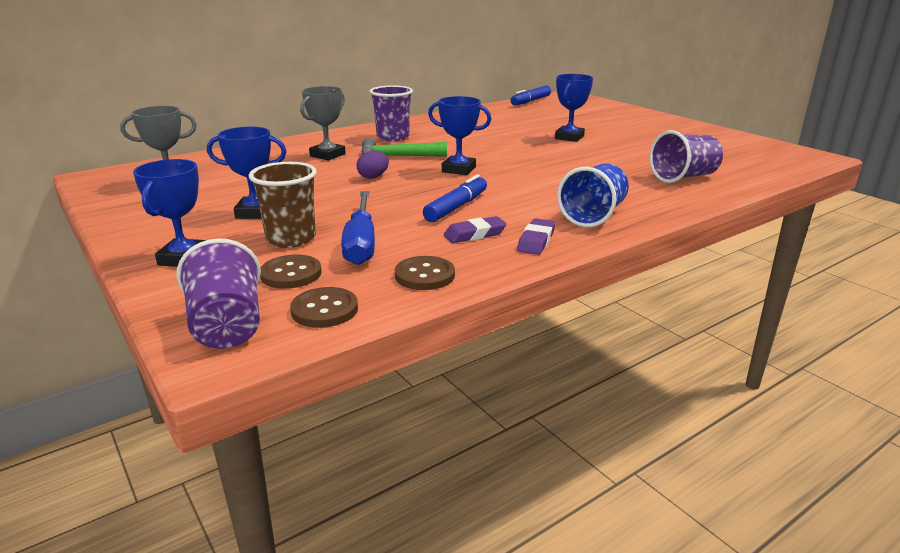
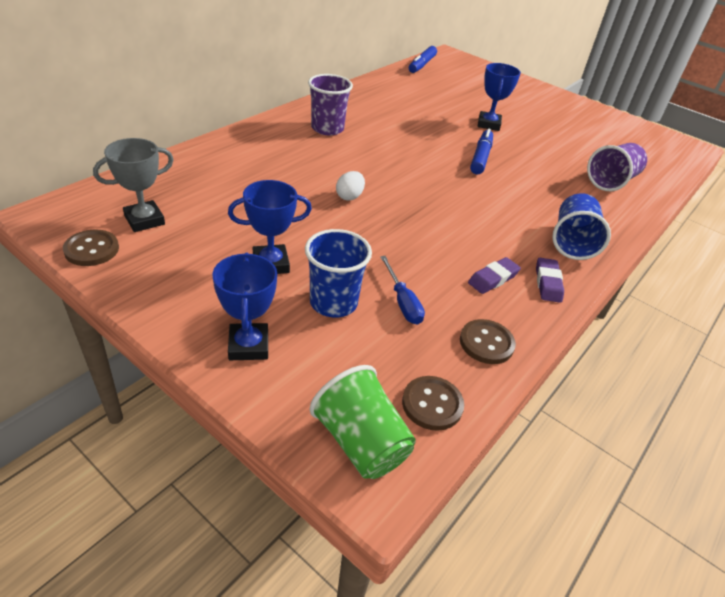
camera: 20 degrees left, 15 degrees up
purple cup [176,239,261,349] -> green cup [309,365,416,479]
brown cup [249,162,317,248] -> blue cup [305,229,372,318]
brown button [260,255,322,289] -> brown button moved to [63,230,119,266]
grey trophy [300,86,346,160] -> none
blue screwdriver [341,191,375,265] -> blue screwdriver [380,256,425,325], size x0.63
purple egg [357,151,389,179] -> white egg [336,171,365,201]
green hammer [361,138,447,157] -> none
blue marker [423,175,487,222] -> blue marker moved to [470,129,493,174]
blue trophy [428,96,491,175] -> none

